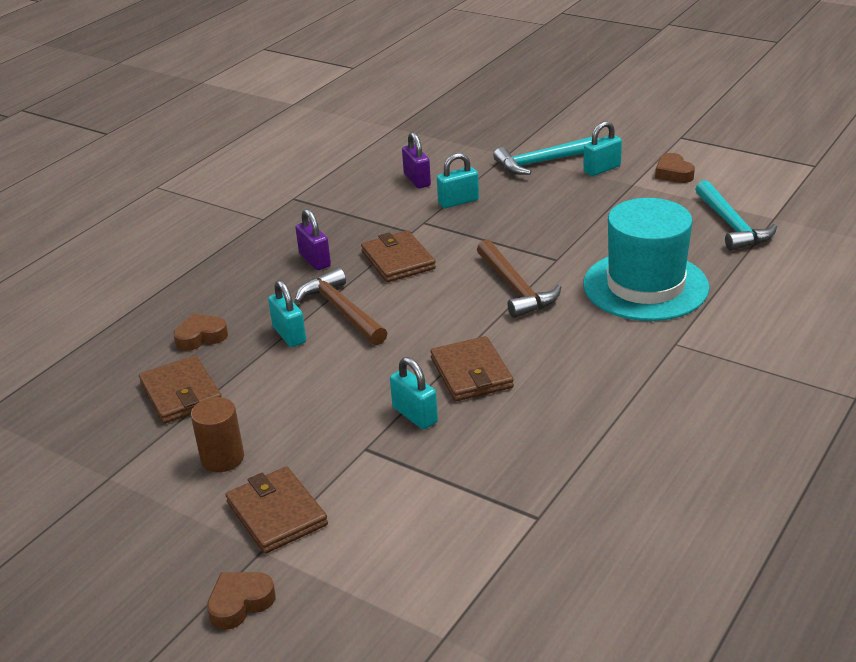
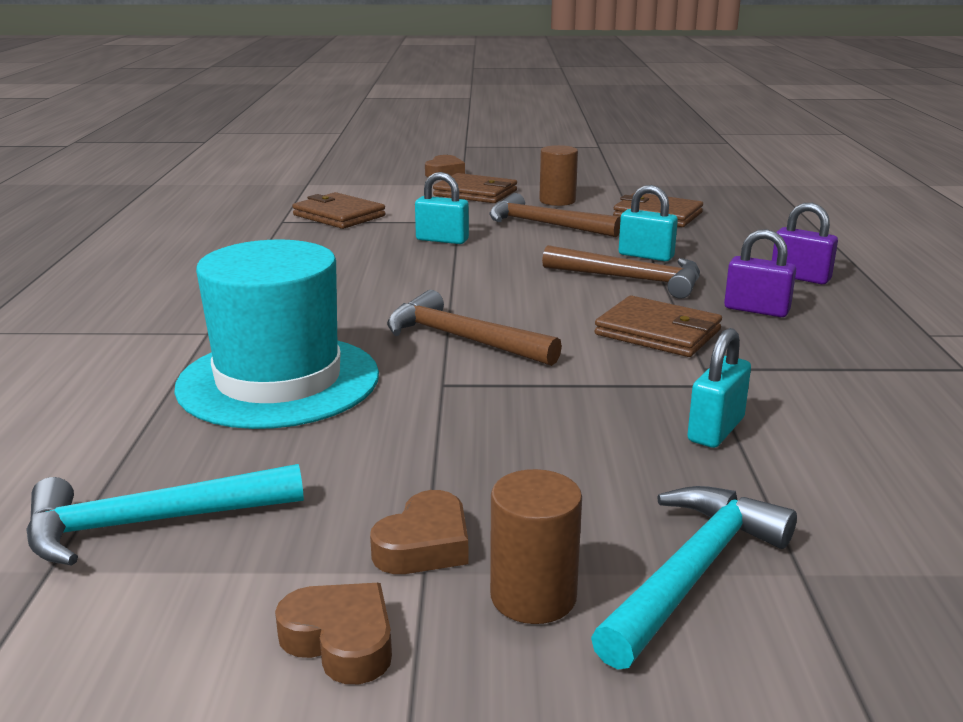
camera: 145 degrees right, 10 degrees down
brown heart [174,313,228,351] -> brown heart moved to [370,490,469,574]
purple padlock [402,132,431,188] -> purple padlock moved to [772,203,838,284]
brown wallet [431,336,514,401] -> brown wallet moved to [292,192,385,229]
turquoise padlock [583,121,622,176] -> brown cylinder [490,469,582,624]
turquoise hammer [695,180,777,251] -> turquoise hammer turned 60 degrees counterclockwise [26,464,304,566]
none -> brown hammer [489,193,621,237]

